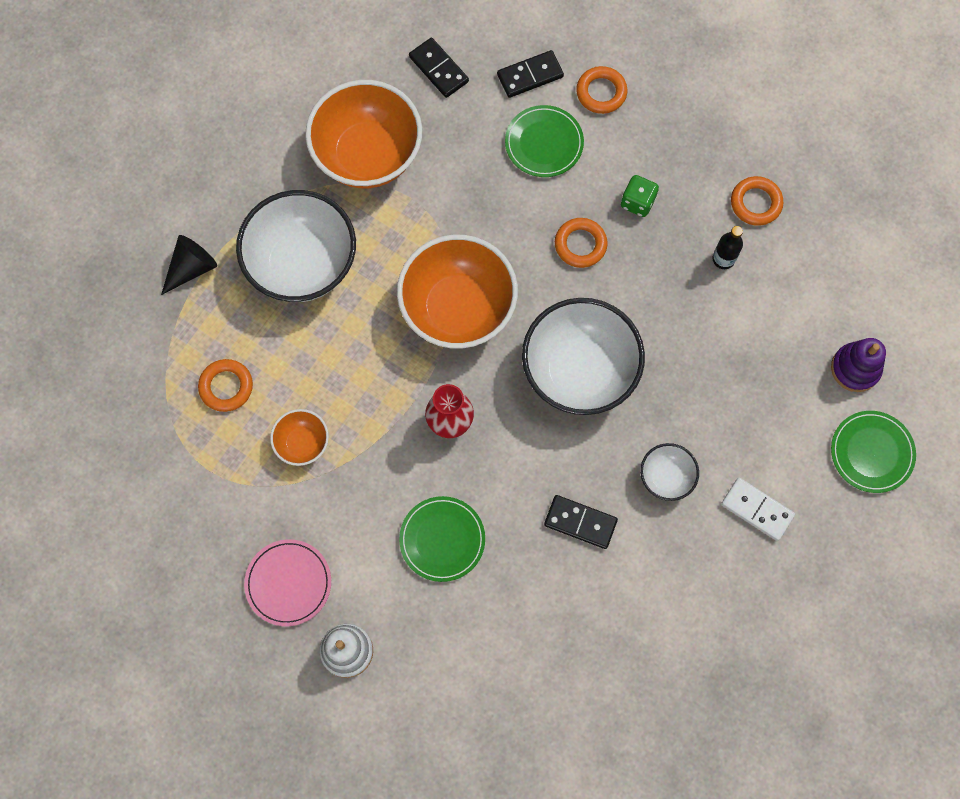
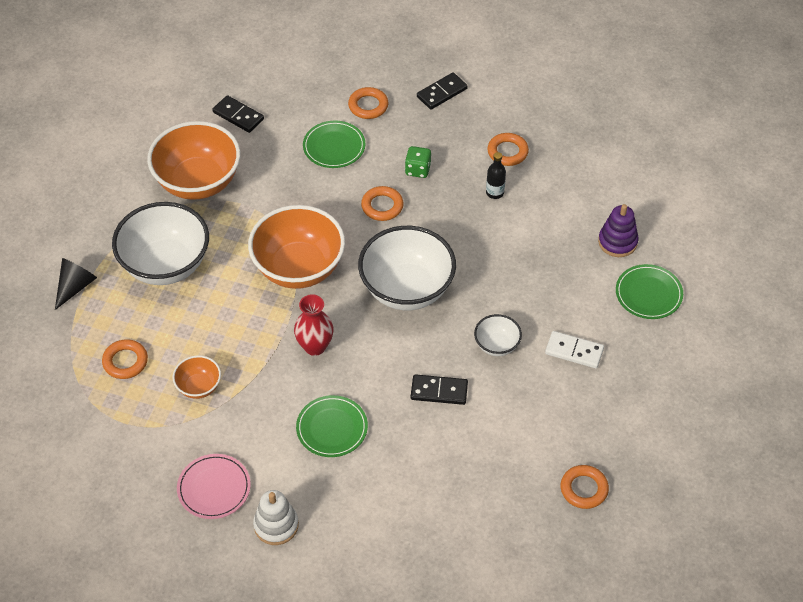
camera: 15 degrees left, 20 degrees down
black domino [497,50,564,98] -> black domino moved to [417,73,468,110]
none -> orange ring [561,465,609,509]

